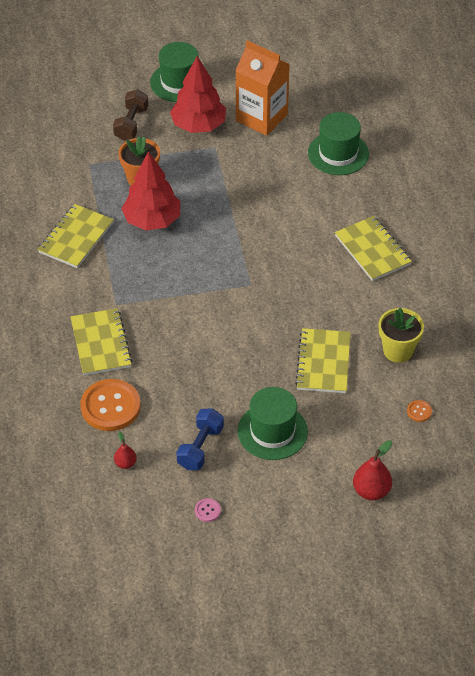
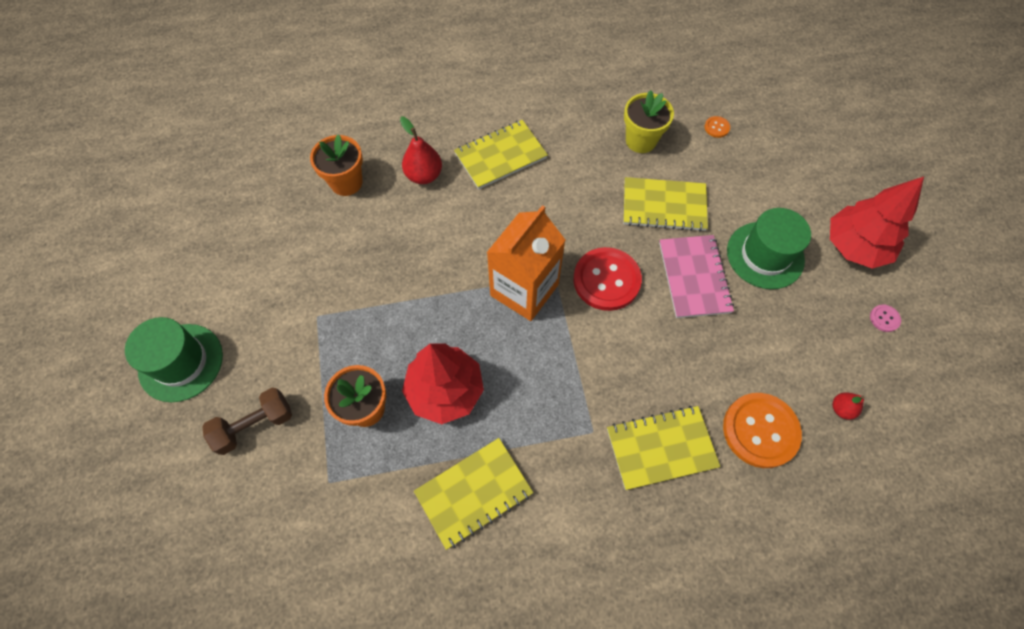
camera: 90 degrees left, 15 degrees up
yellow notebook [38,204,114,268] -> yellow notebook turned 60 degrees counterclockwise [414,438,533,550]
brown dumbbell [113,89,149,141] -> brown dumbbell turned 45 degrees counterclockwise [202,388,292,455]
red tree [170,56,226,133] -> red tree moved to [830,177,924,268]
blue dumbbell [176,408,224,470] -> none
orange carton [235,40,290,136] -> orange carton moved to [487,205,565,321]
green hat [308,112,369,175] -> orange flower pot [310,134,363,196]
red pear [353,440,392,500] -> red pear moved to [400,116,442,184]
none -> red button [573,247,642,311]
none -> pink notebook [659,235,734,318]

